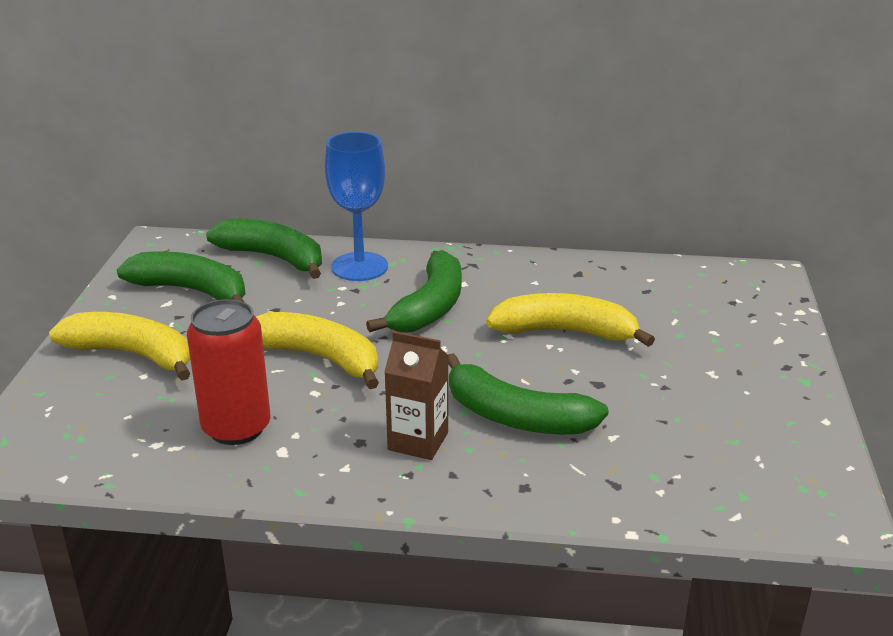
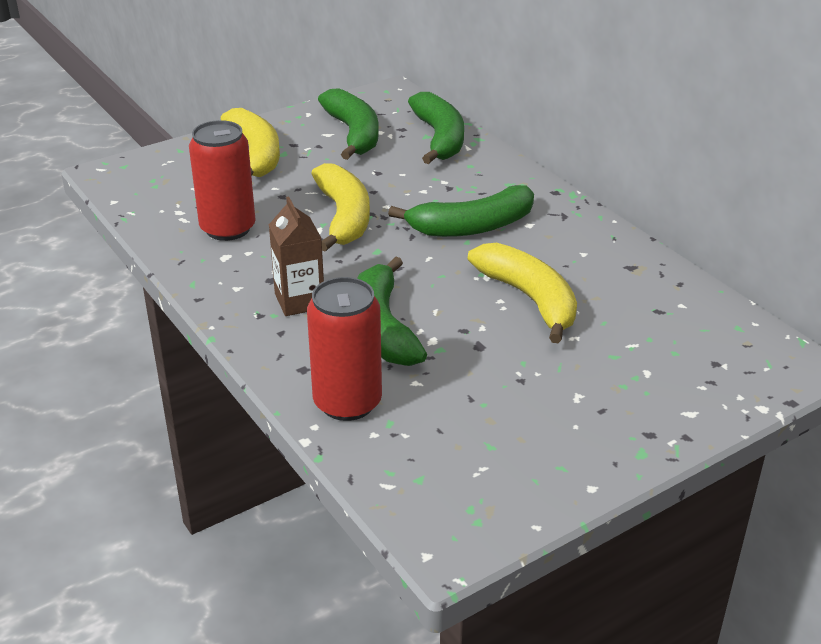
camera: 50 degrees right, 5 degrees up
blue goblet [325,132,388,281] -> none
none -> red can [307,277,382,421]

